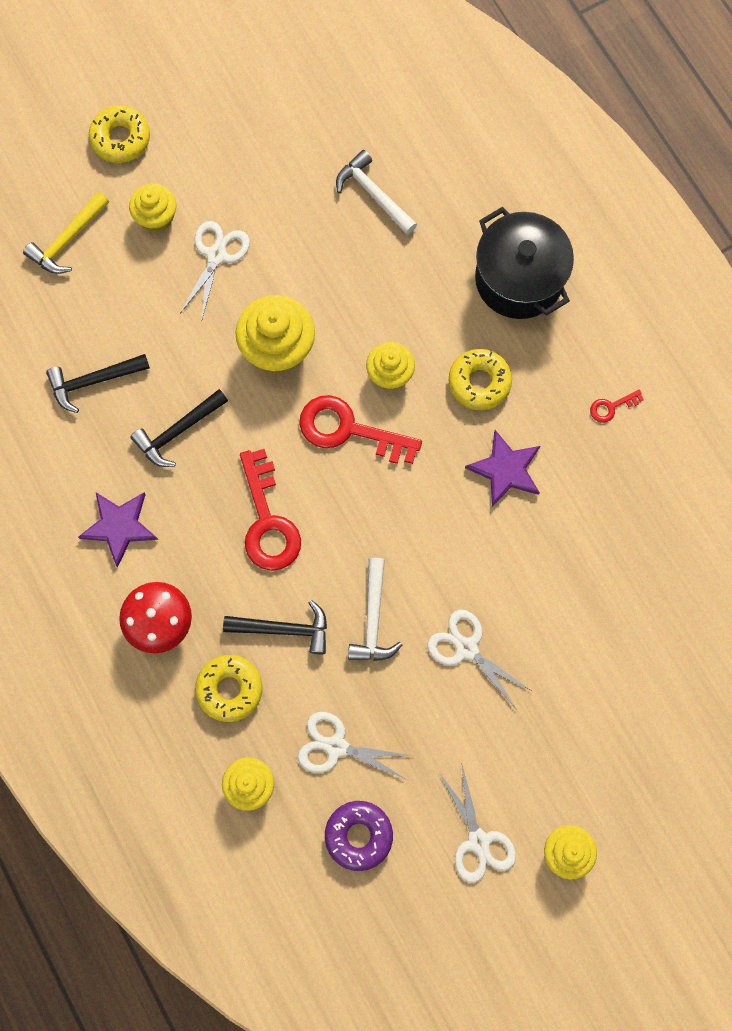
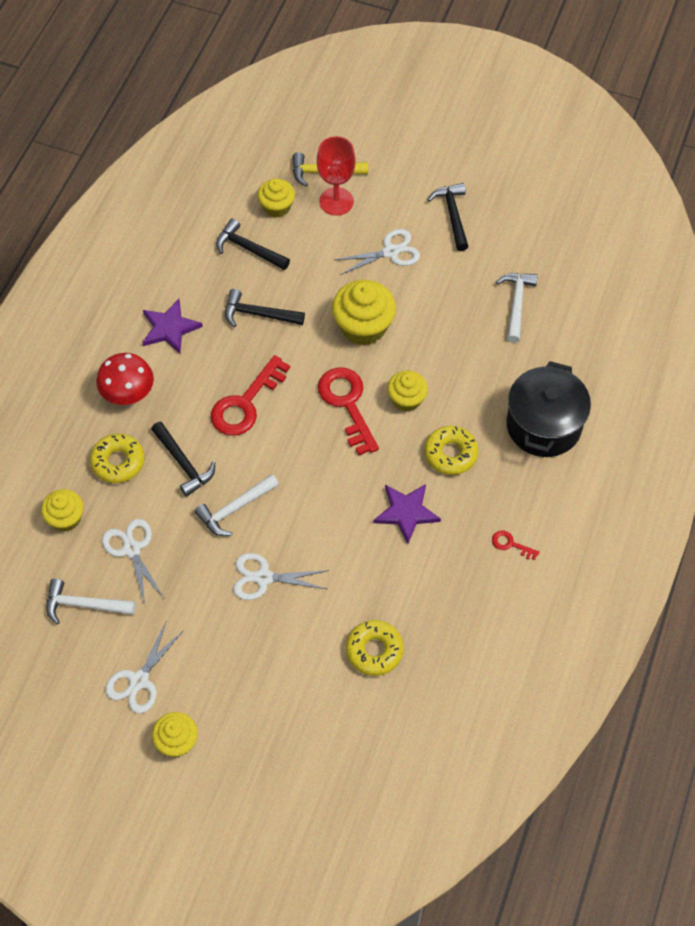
camera: 50 degrees right, 15 degrees down
yellow donut [89,105,150,163] -> yellow donut moved to [346,620,404,676]
yellow cupcake [129,183,176,232] -> yellow cupcake moved to [258,178,295,218]
purple donut [325,801,393,871] -> white hammer [46,579,136,624]
white scissors [427,610,532,707] -> white scissors turned 90 degrees counterclockwise [233,553,329,600]
none -> red goblet [317,136,356,216]
none -> black hammer [428,183,469,251]

